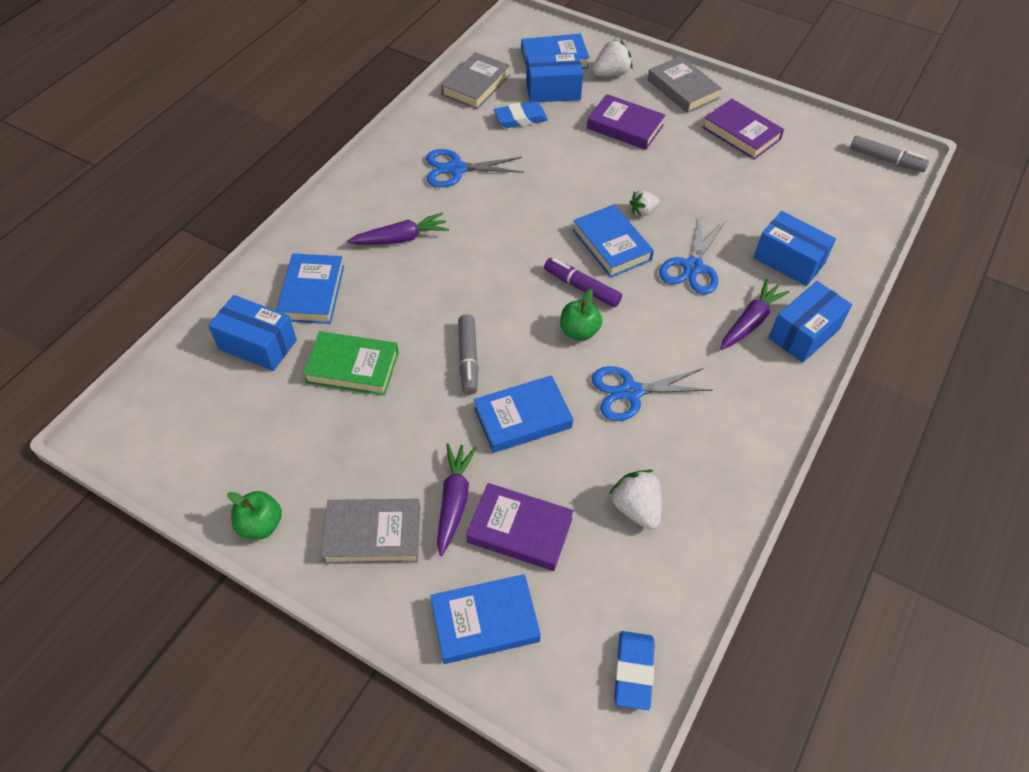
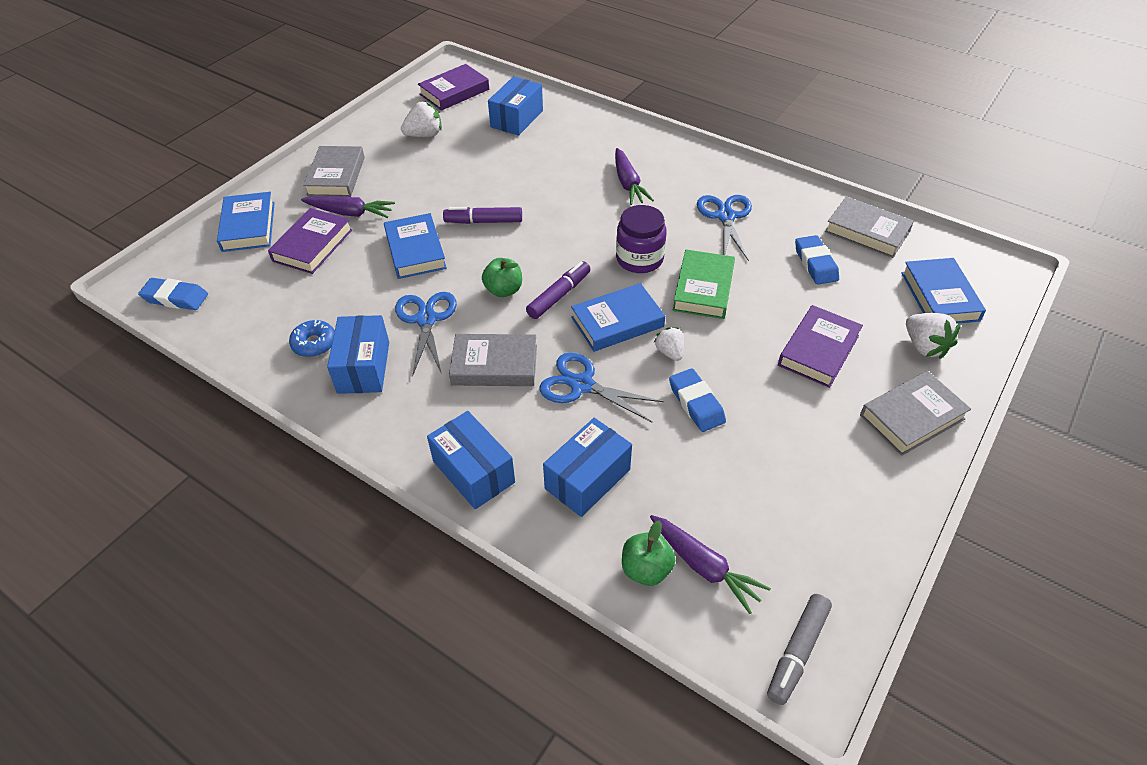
camera: 95 degrees right, 5 degrees down
green apple [227,491,282,539] -> green apple moved to [622,520,676,586]
blue book [276,253,344,324] -> none
green book [303,331,399,396] -> green book moved to [673,250,735,319]
grey marker [458,314,478,395] -> purple marker [443,207,522,224]
blue box [526,53,583,102] -> blue box moved to [327,315,389,394]
white strawberry [609,470,662,530] -> white strawberry moved to [401,101,442,137]
purple book [702,99,784,160] -> purple book moved to [418,64,489,111]
purple carrot [720,279,790,350] -> purple carrot moved to [650,515,771,614]
none -> blue donut [289,320,335,357]
none -> grey book [449,334,537,386]
none -> purple jar [616,205,667,273]
none -> blue eraser [669,368,726,432]

